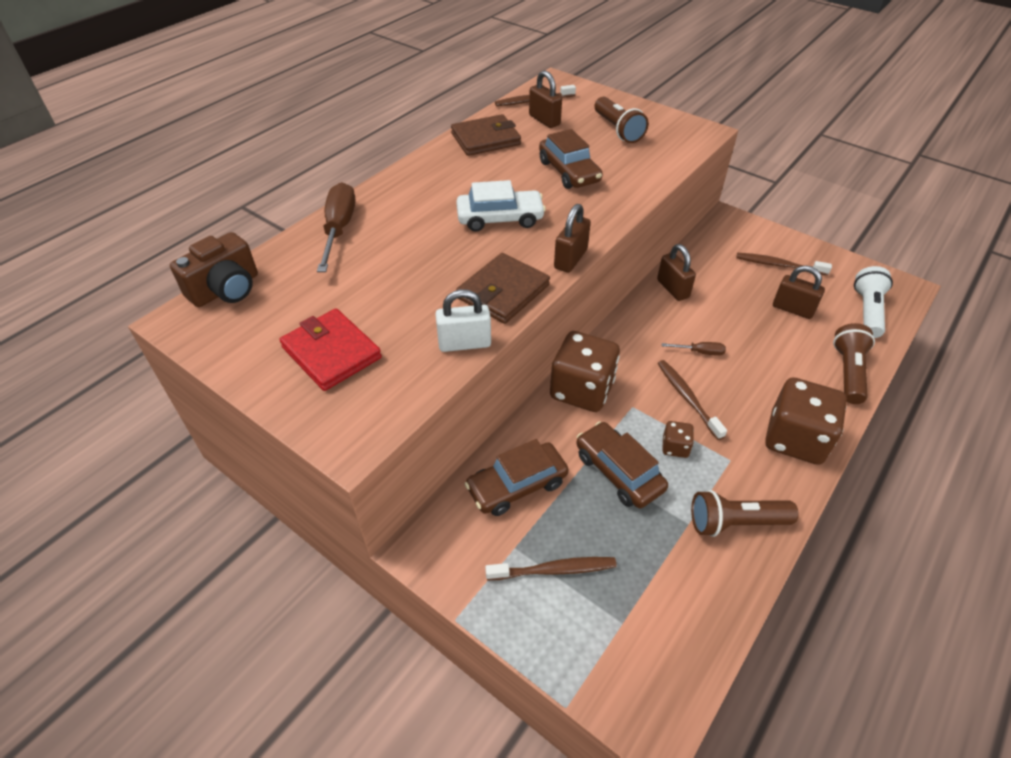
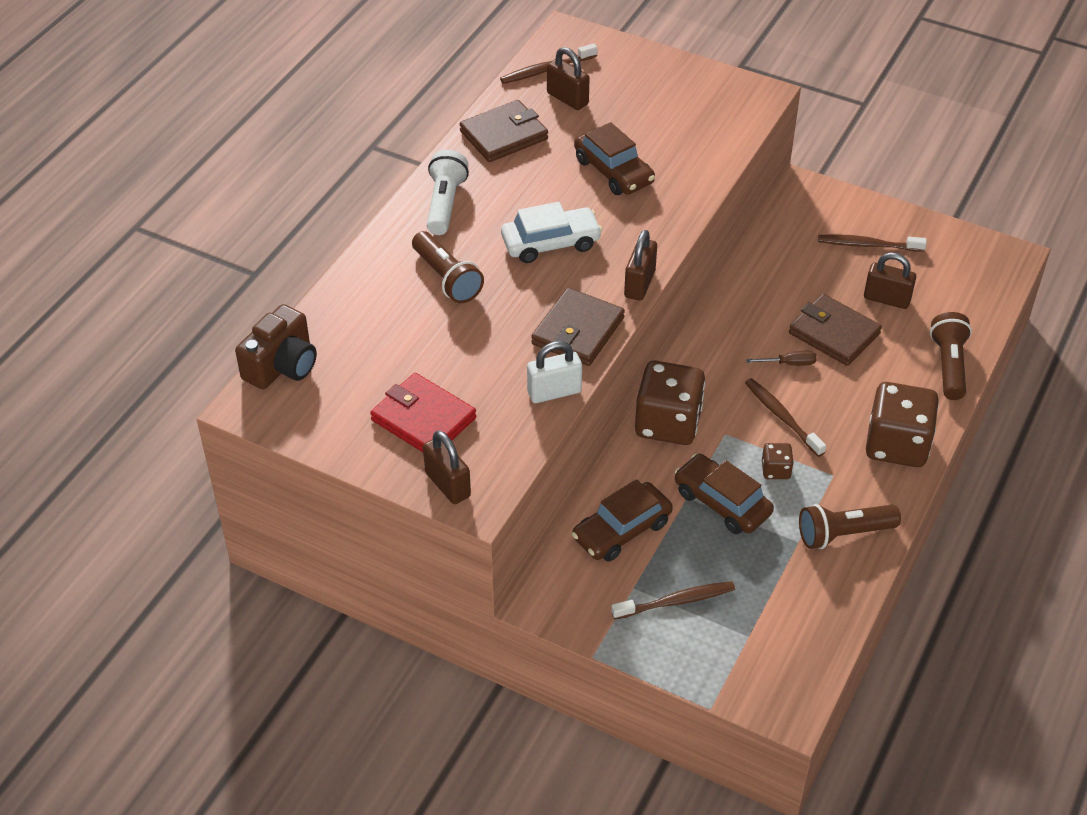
camera: 10 degrees left, 0 degrees up
brown screwdriver [317,182,355,272] -> none
brown flashlight [595,97,649,143] -> brown flashlight moved to [412,231,484,303]
brown padlock [657,244,696,301] -> brown padlock moved to [423,431,471,504]
white flashlight [854,266,893,338] -> white flashlight moved to [427,150,469,235]
none -> brown wallet [789,294,882,366]

